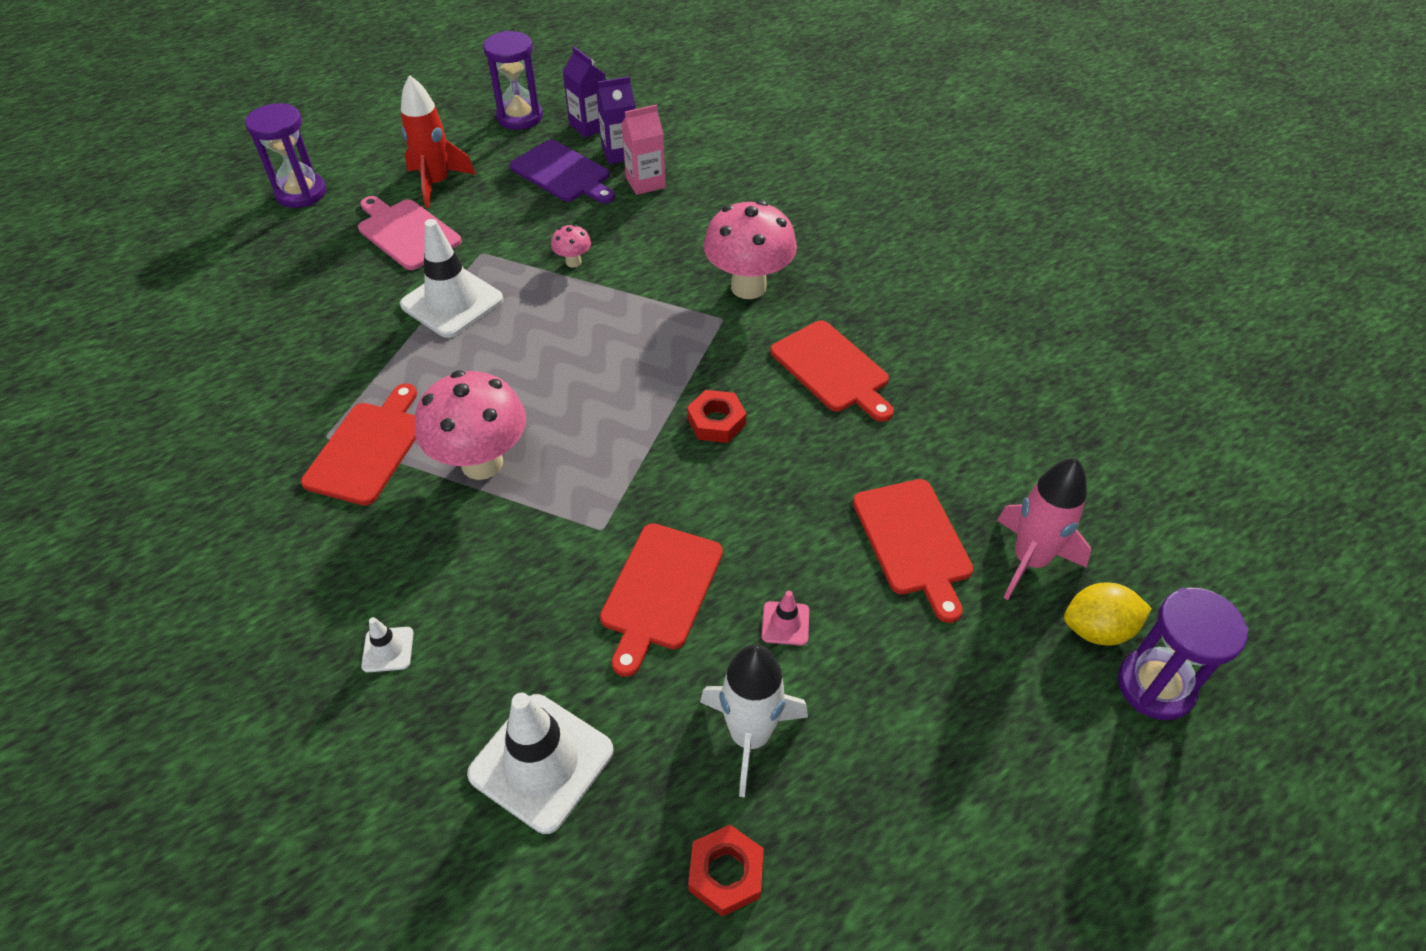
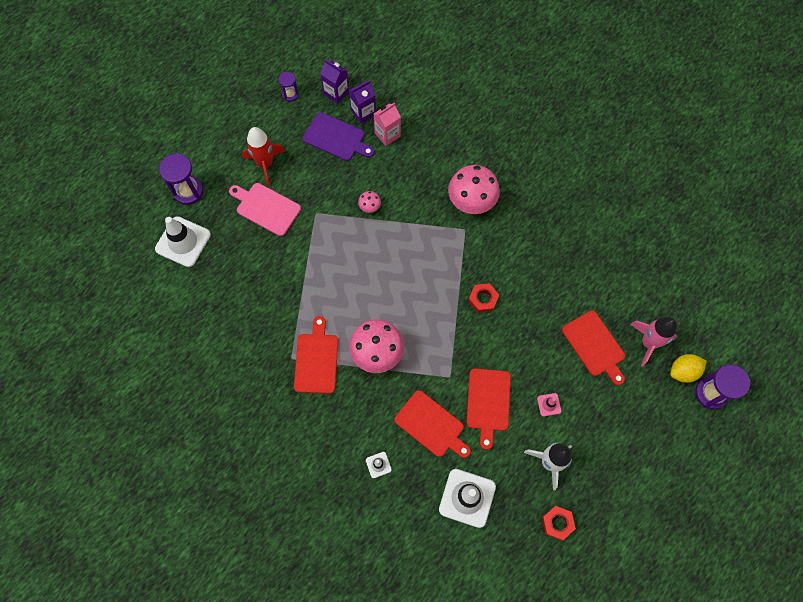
camera: 15 degrees left, 20 degrees up
white traffic cone [400,219,504,338] -> white traffic cone moved to [155,216,211,267]
purple hourglass [483,31,543,130] -> purple hourglass [279,72,299,102], size x0.57
red cutting board [770,320,894,422] -> red cutting board moved to [394,390,471,458]

